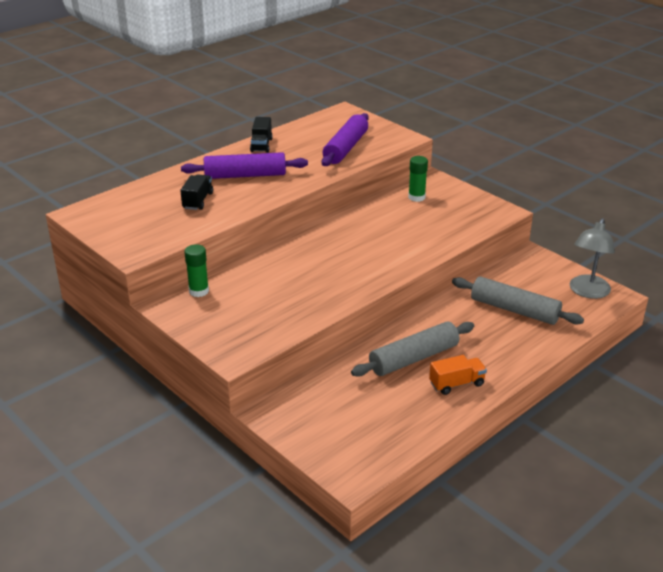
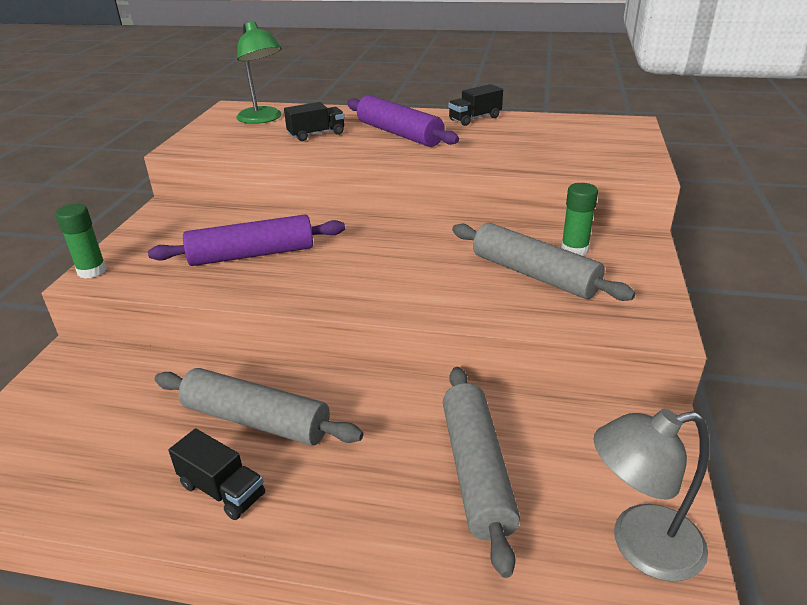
camera: 55 degrees right, 0 degrees up
green glue stick [185,244,209,297] -> green glue stick moved to [55,204,107,279]
purple rolling pin [321,113,369,166] -> purple rolling pin moved to [148,215,345,266]
orange truck [429,355,487,395] -> black truck [169,429,265,520]
none -> green lamp [236,21,282,124]
none -> grey rolling pin [452,223,635,301]

